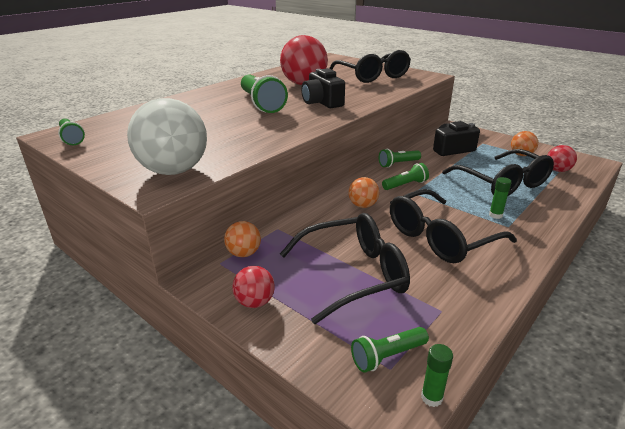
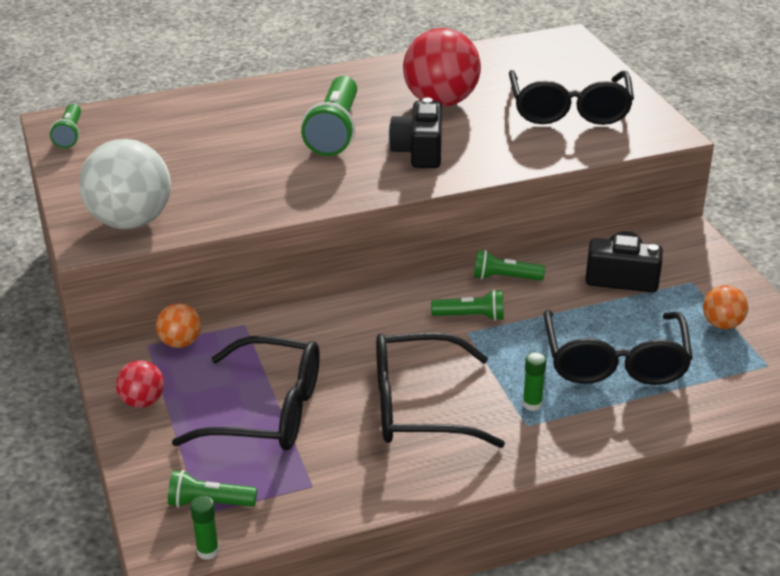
camera: 30 degrees right, 5 degrees up
orange ball [348,177,379,208] -> none
red ball [548,145,577,172] -> none

